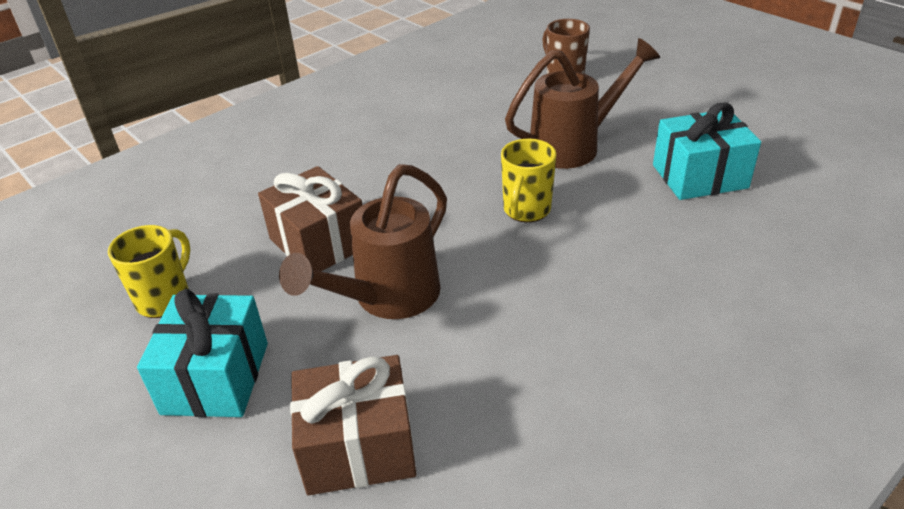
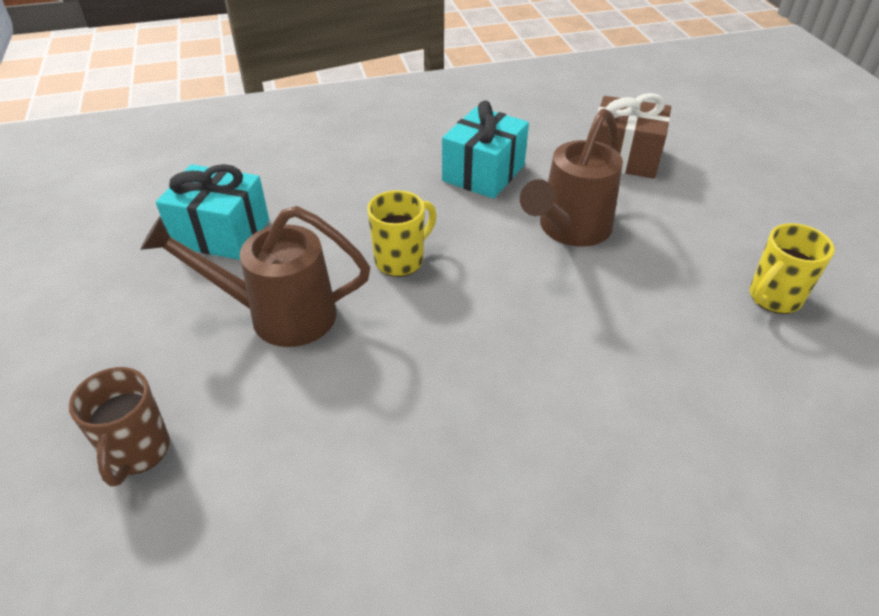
camera: 155 degrees left, 5 degrees up
turquoise gift [137,289,268,417] -> turquoise gift moved to [442,101,529,199]
brown gift [258,166,362,271] -> none
brown watering can [279,164,447,319] -> brown watering can turned 150 degrees clockwise [520,108,623,247]

